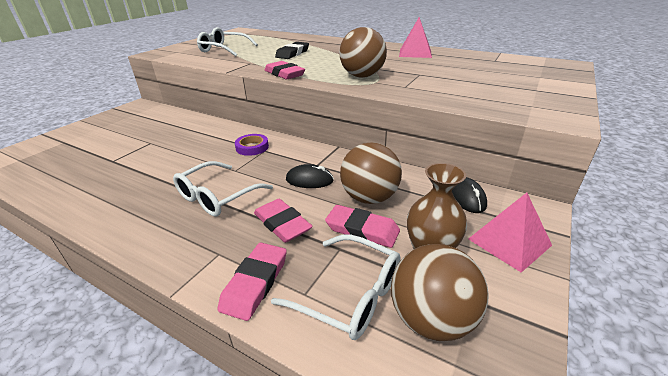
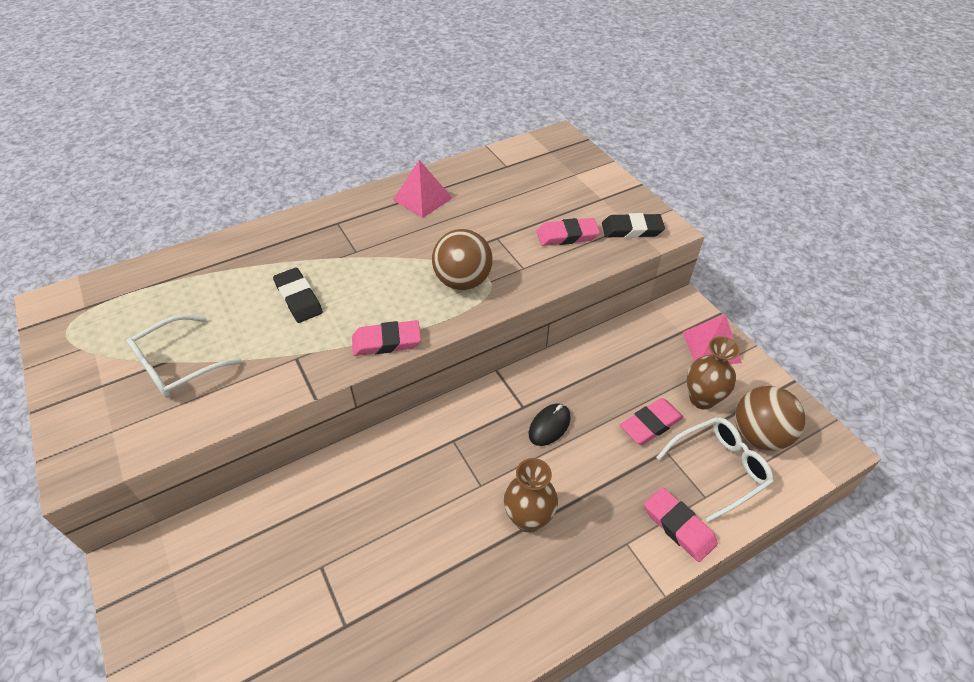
camera: 60 degrees left, 15 degrees up
white glasses [173,161,273,217] -> brown vase [504,458,558,533]
purple tape [235,134,269,156] -> none
pink eraser [254,199,313,243] -> pink eraser moved to [537,218,600,246]
brown ball [340,143,402,204] -> none
black mouse [452,177,487,213] -> none
none -> black eraser [602,213,665,238]

